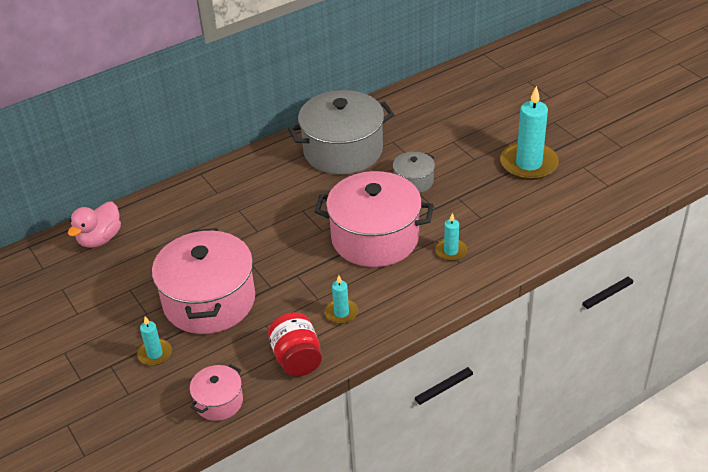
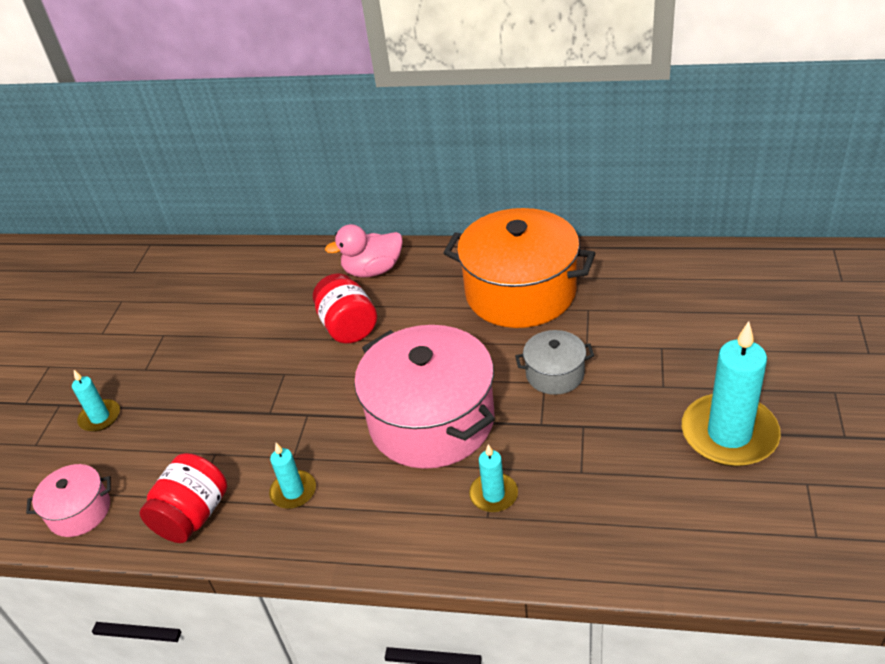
camera: 45 degrees right, 0 degrees up
pink duck [68,201,121,248] -> pink duck moved to [325,224,403,277]
pink pot [152,228,255,334] -> none
grey pot [288,90,394,175] -> orange pot [443,208,595,328]
none -> red jar [313,273,377,344]

